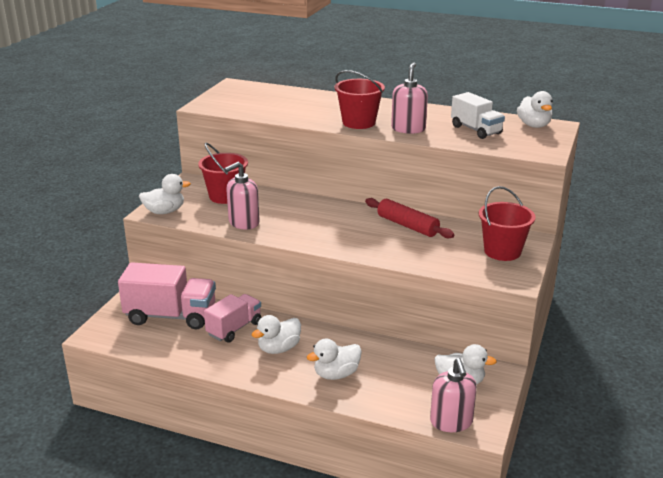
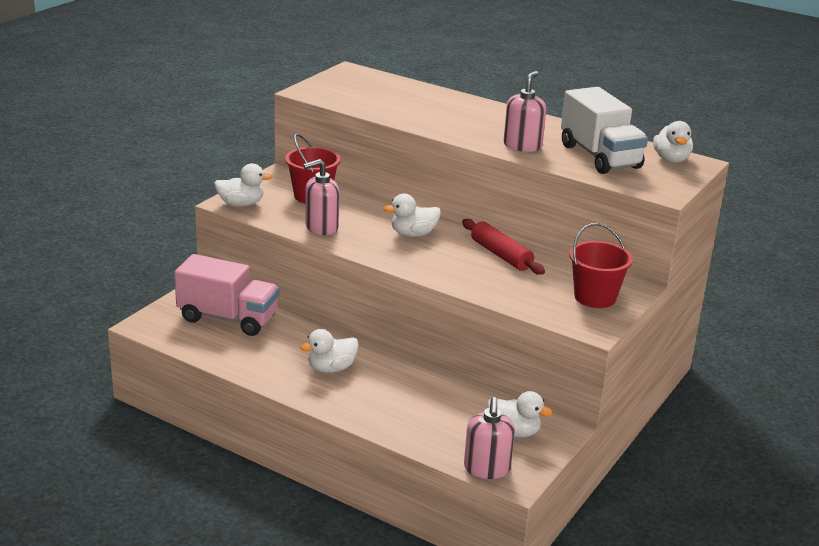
camera: 10 degrees right, 0 degrees up
pink truck [204,294,261,343] -> none
white duck [307,339,362,380] -> white duck moved to [384,194,441,237]
red bucket [335,70,385,129] -> none
white truck [451,92,505,139] -> white truck [561,87,648,174], size x1.56

